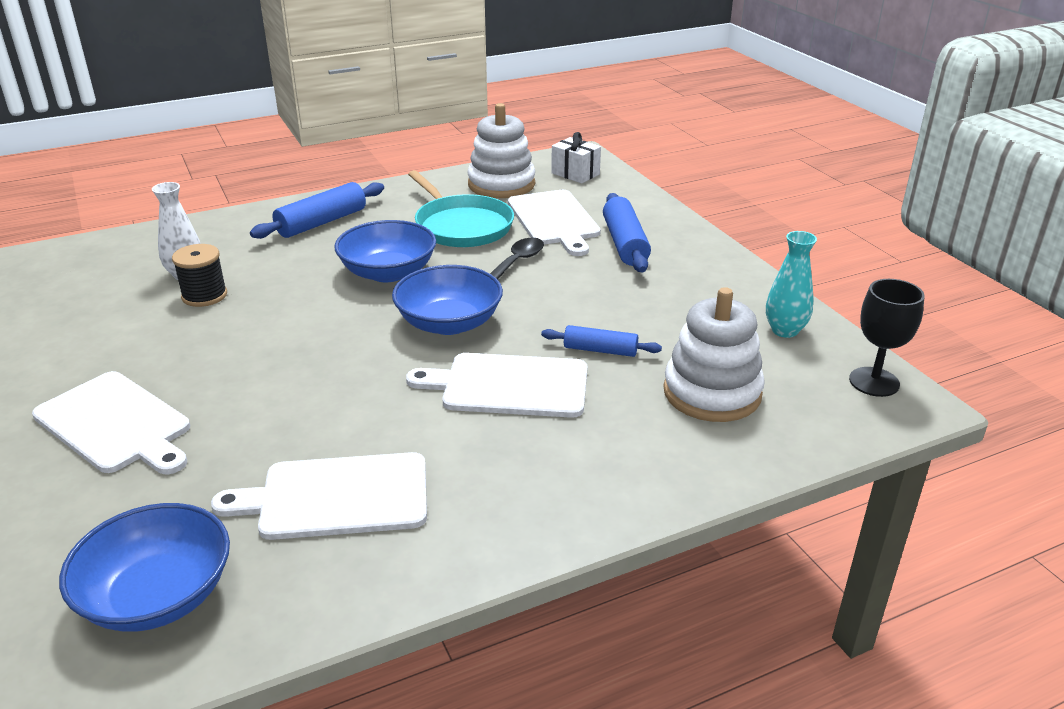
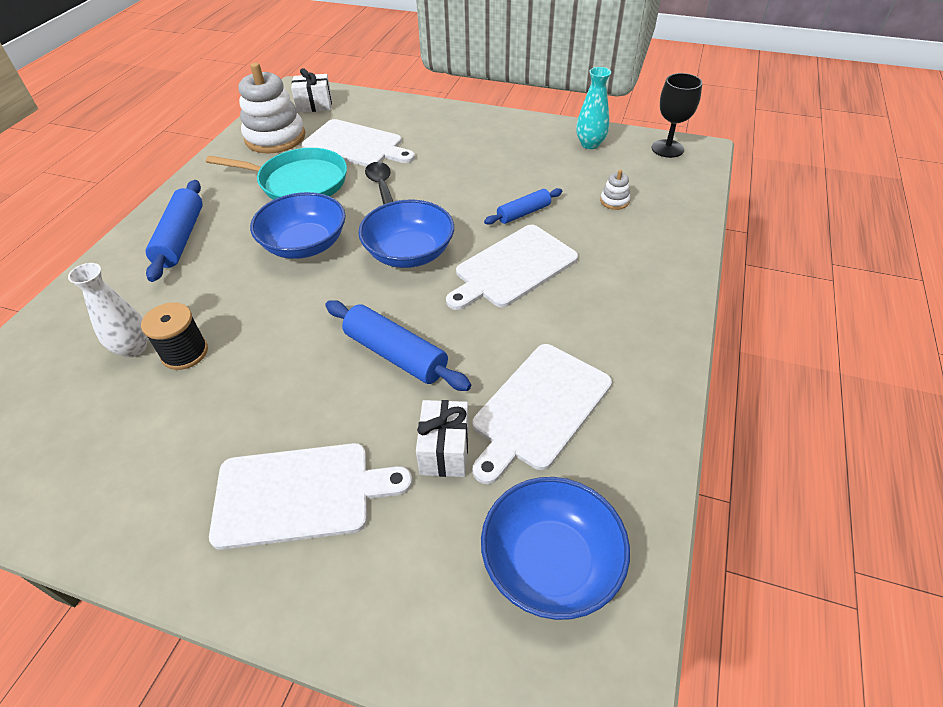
camera: 45 degrees left, 15 degrees up
blue rolling pin [603,193,651,273] -> blue rolling pin moved to [325,300,471,391]
white stacking toy [663,287,765,422] -> white stacking toy [600,170,630,210], size x0.42
none -> white gift [416,400,469,477]

